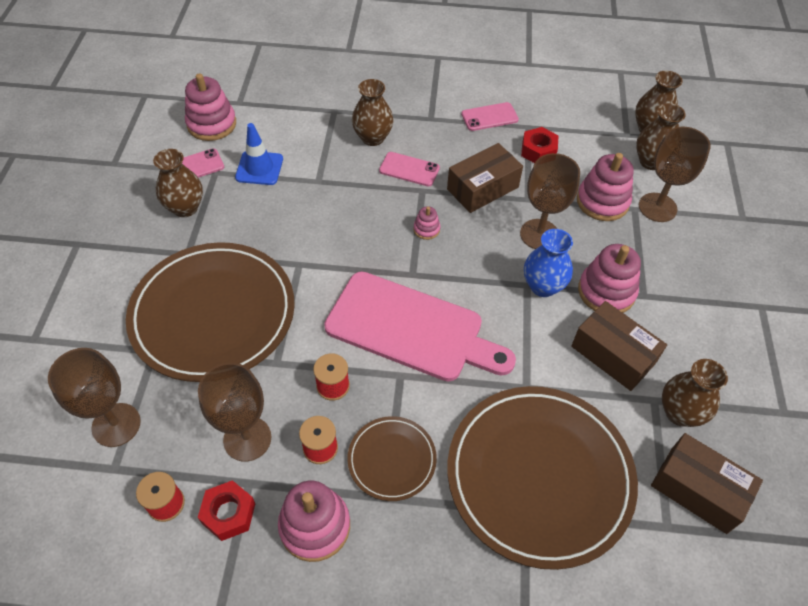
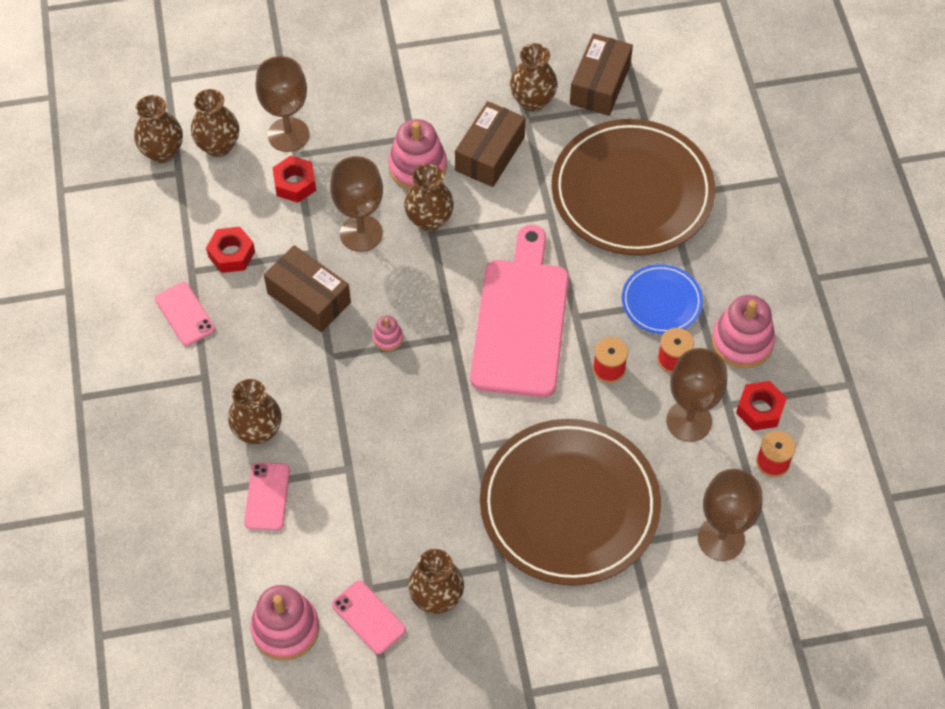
camera: 105 degrees left, 5 degrees up
blue traffic cone [235,123,283,185] -> none
brown plate [347,416,437,501] -> blue plate [622,264,703,334]
pink phone [379,152,440,186] -> pink phone moved to [244,462,290,530]
blue vase [524,229,573,297] -> brown vase [404,164,454,231]
pink stacking toy [577,153,634,221] -> red nut [272,156,316,203]

